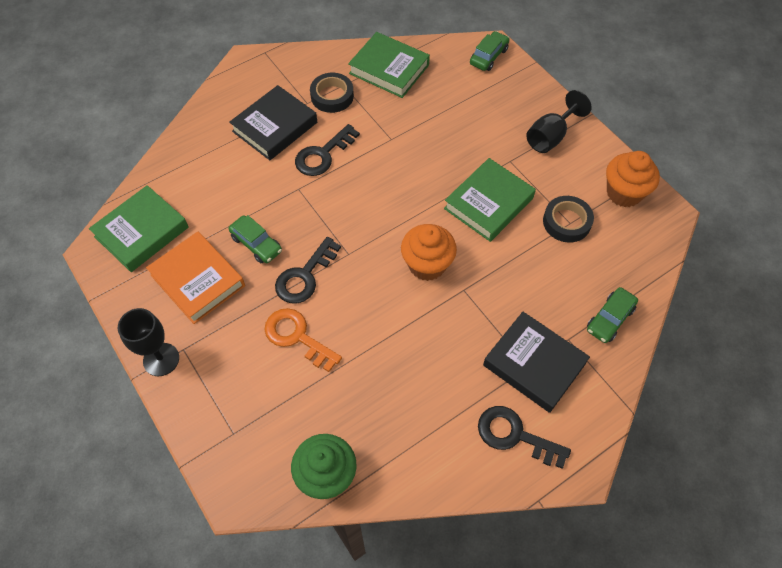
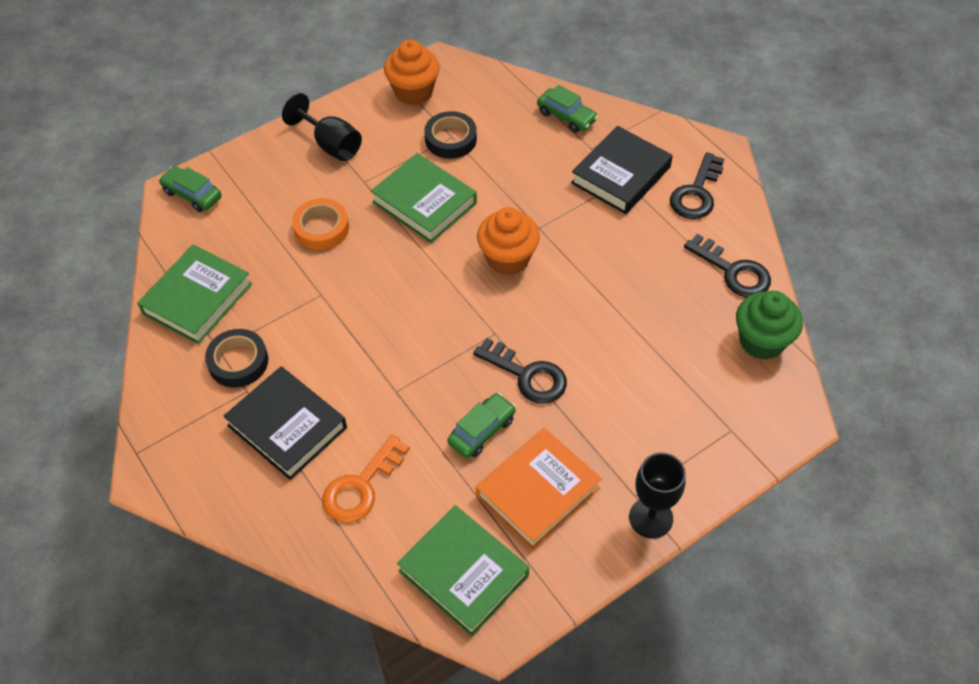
camera: 90 degrees left, 5 degrees down
orange key [264,308,342,372] -> orange key moved to [322,434,410,523]
black key [295,124,360,176] -> black key moved to [684,234,771,297]
none -> orange tape [292,198,349,250]

